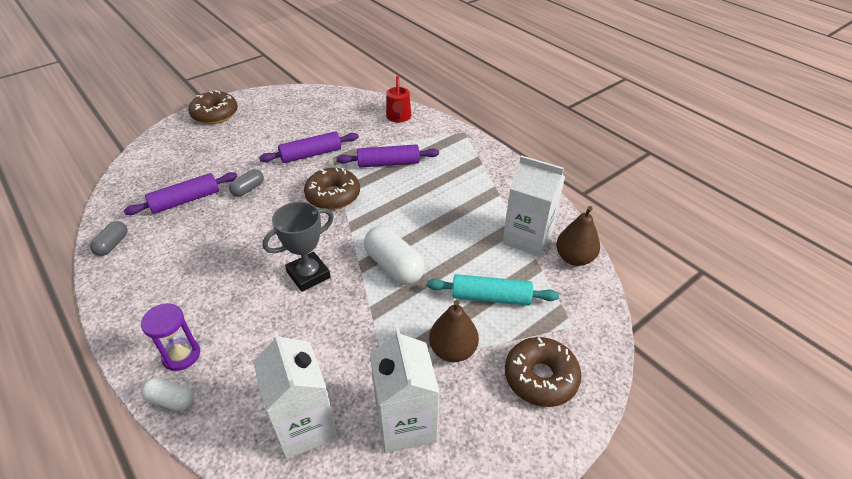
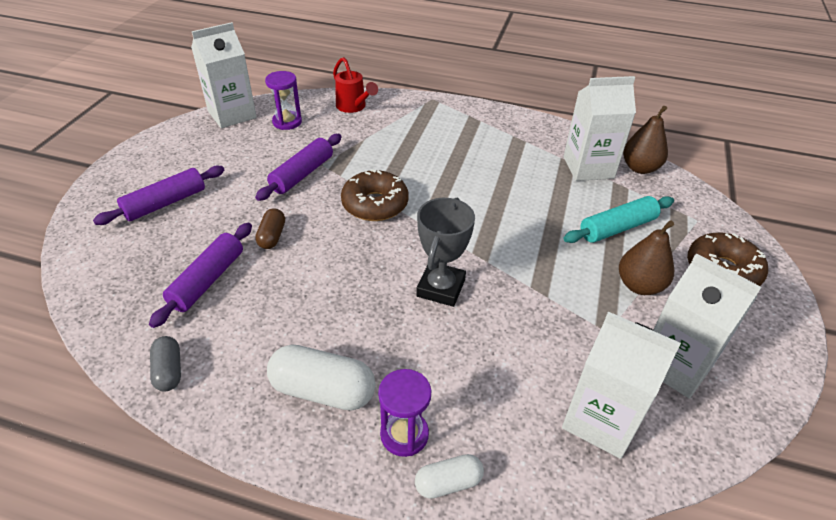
camera: 35 degrees left, 0 degrees up
brown donut [189,90,238,124] -> none
grey capsule [229,169,264,197] -> brown capsule [255,208,285,249]
purple rolling pin [337,144,439,168] -> purple rolling pin moved to [93,166,225,225]
white capsule [364,226,425,285] -> white capsule moved to [267,344,376,411]
none -> white carton [191,22,257,128]
none -> purple hourglass [265,71,302,130]

